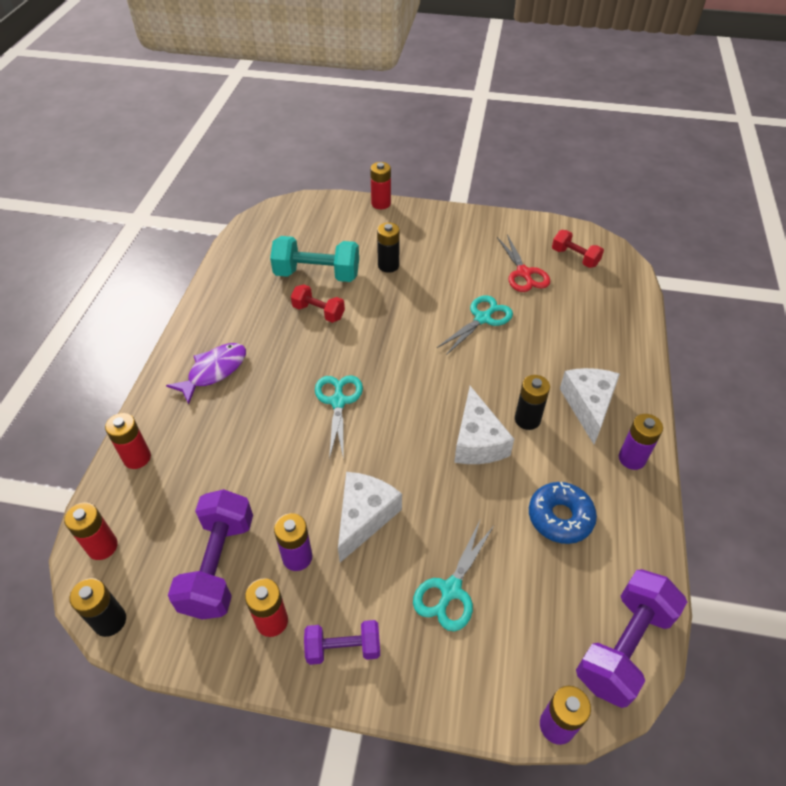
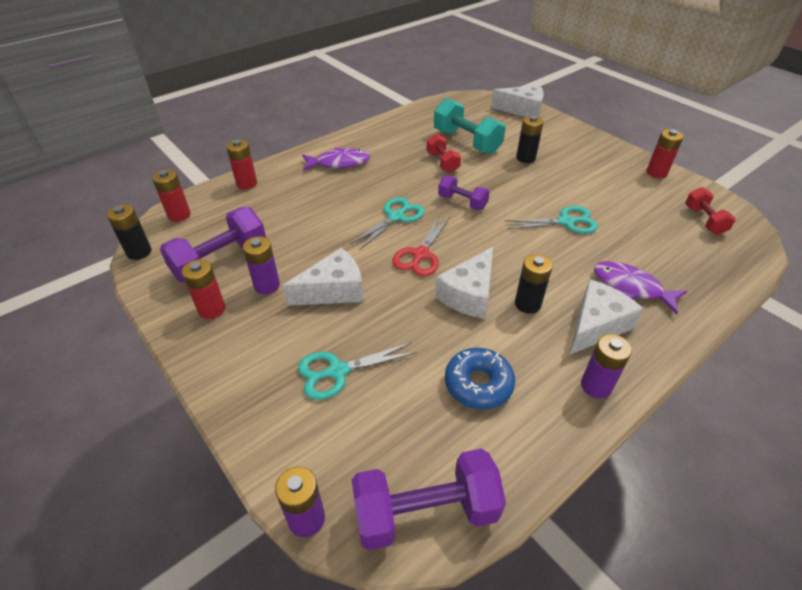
camera: 40 degrees right, 5 degrees down
purple dumbbell [304,620,380,665] -> purple dumbbell moved to [438,175,490,210]
red battery [370,162,391,209] -> red battery moved to [647,129,684,178]
red scissors [497,234,550,292] -> red scissors moved to [392,216,450,276]
none -> white cheese [491,85,544,117]
none -> purple fish [594,261,687,314]

